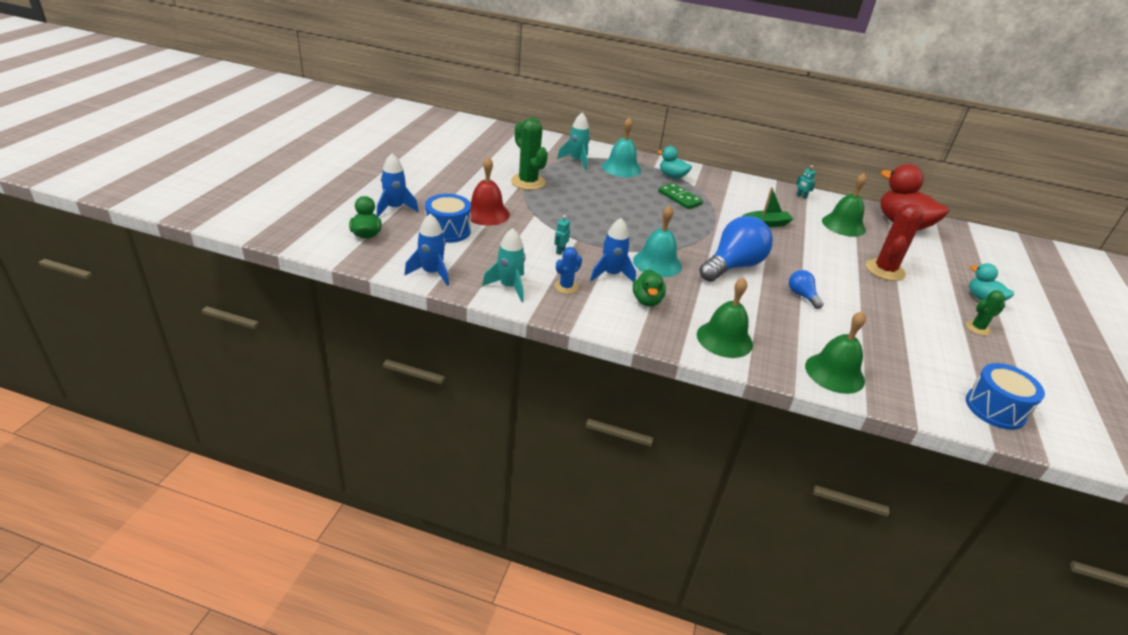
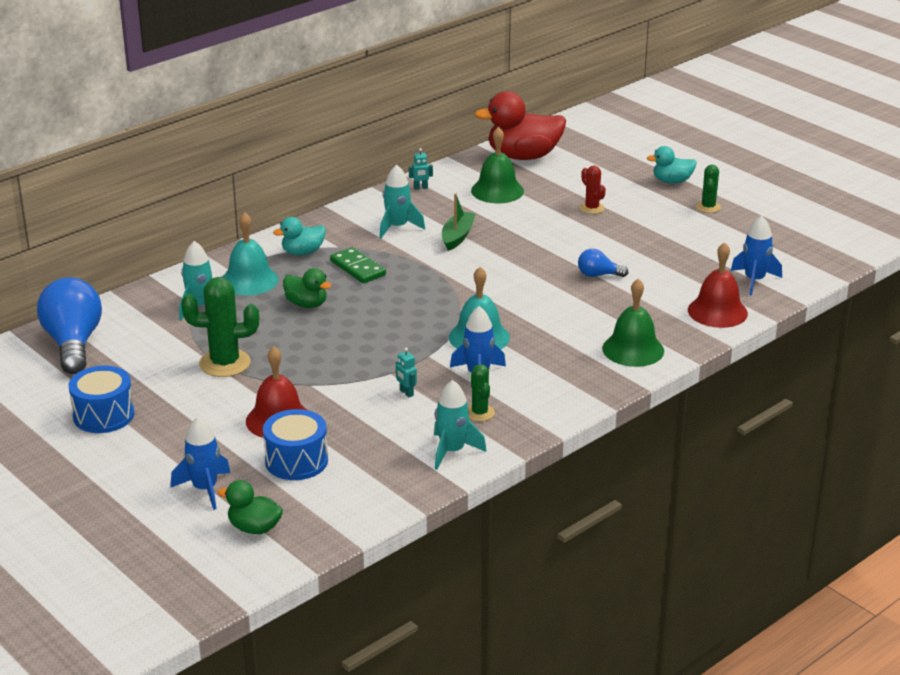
camera: 55 degrees left, 5 degrees down
blue rocket [405,214,449,286] -> blue rocket moved to [731,216,782,296]
blue cactus [554,247,582,294] -> green cactus [468,364,495,421]
green duck [633,269,666,307] -> green duck moved to [283,268,332,308]
green domino [658,183,703,209] -> green domino turned 60 degrees clockwise [330,247,386,283]
blue light bulb [699,216,773,282] -> blue light bulb moved to [37,277,102,374]
green bell [805,311,866,394] -> red bell [688,242,748,328]
red cactus [866,203,924,281] -> red cactus [580,165,606,214], size x0.56
blue drum [966,363,1045,430] -> blue drum moved to [69,366,134,433]
none -> turquoise rocket [379,165,425,238]

